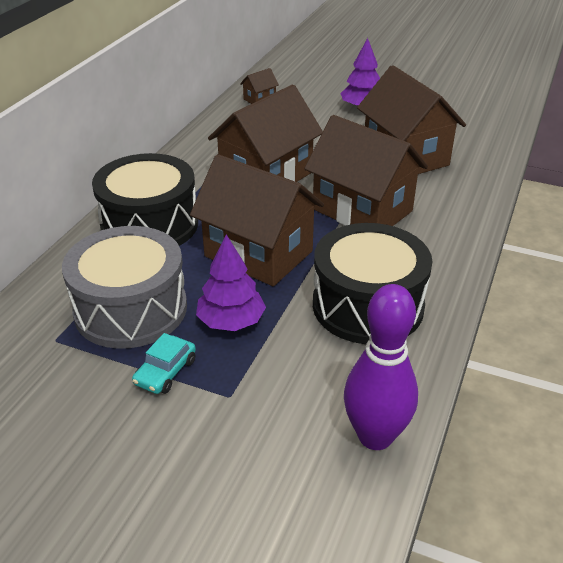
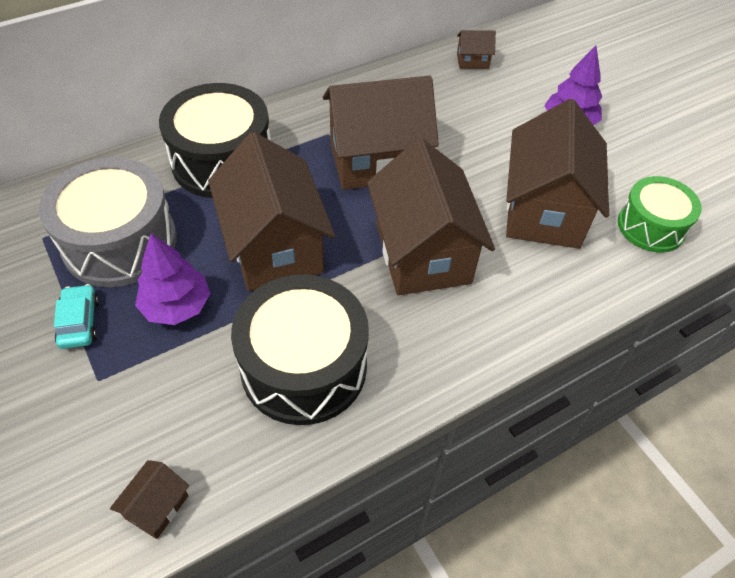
camera: 35 degrees right, 15 degrees up
turquoise car [132,333,196,394] -> turquoise car turned 105 degrees clockwise [54,284,99,349]
purple bowling pin [344,284,418,450] -> brown house [110,460,189,539]
none -> green drum [618,176,702,253]

